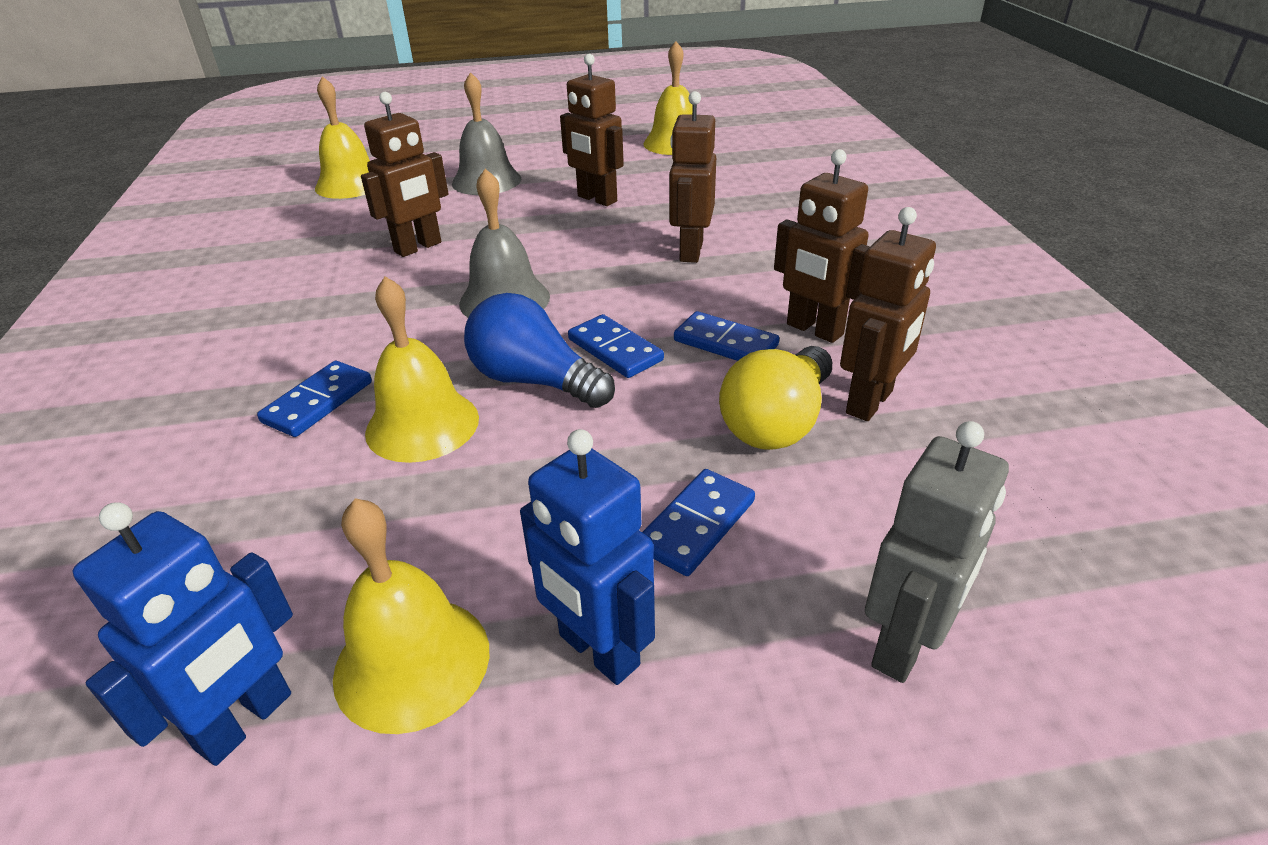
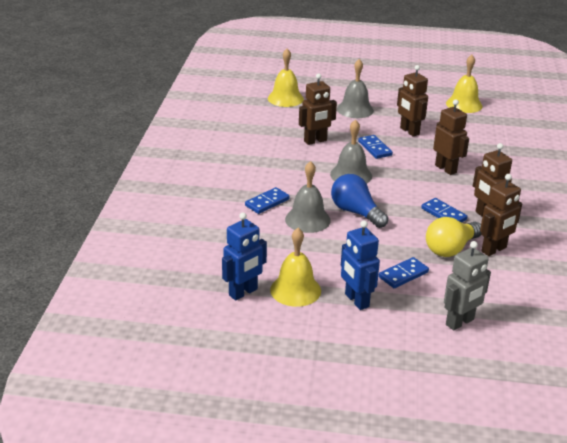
camera: 15 degrees right, 5 degrees down
yellow bell [365,276,479,463] -> grey bell [285,161,331,233]
blue domino [568,314,664,378] -> blue domino moved to [358,135,393,159]
brown robot [669,91,716,263] -> brown robot turned 120 degrees clockwise [433,100,469,175]

